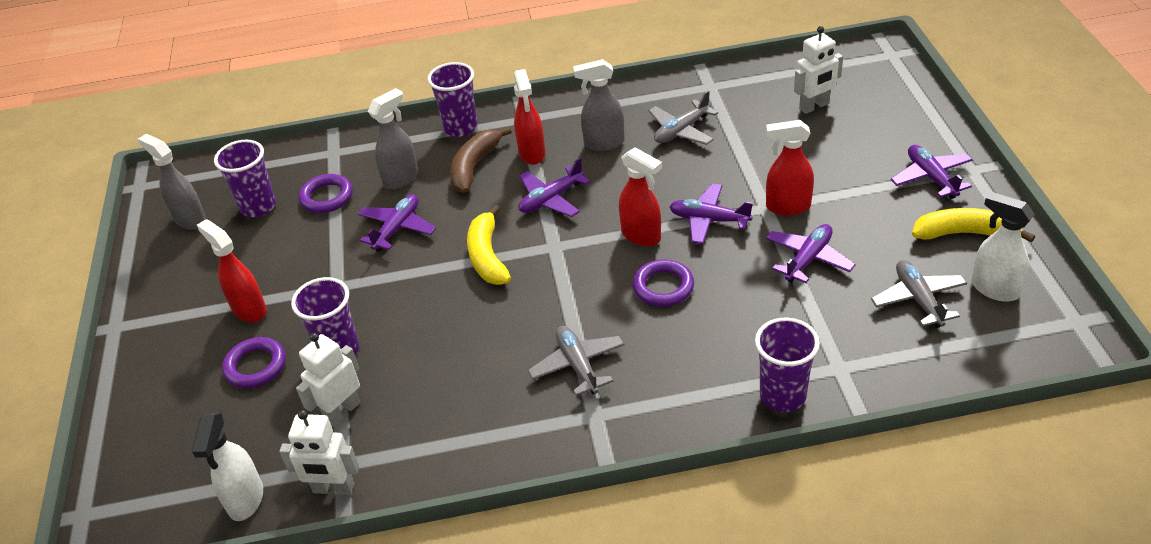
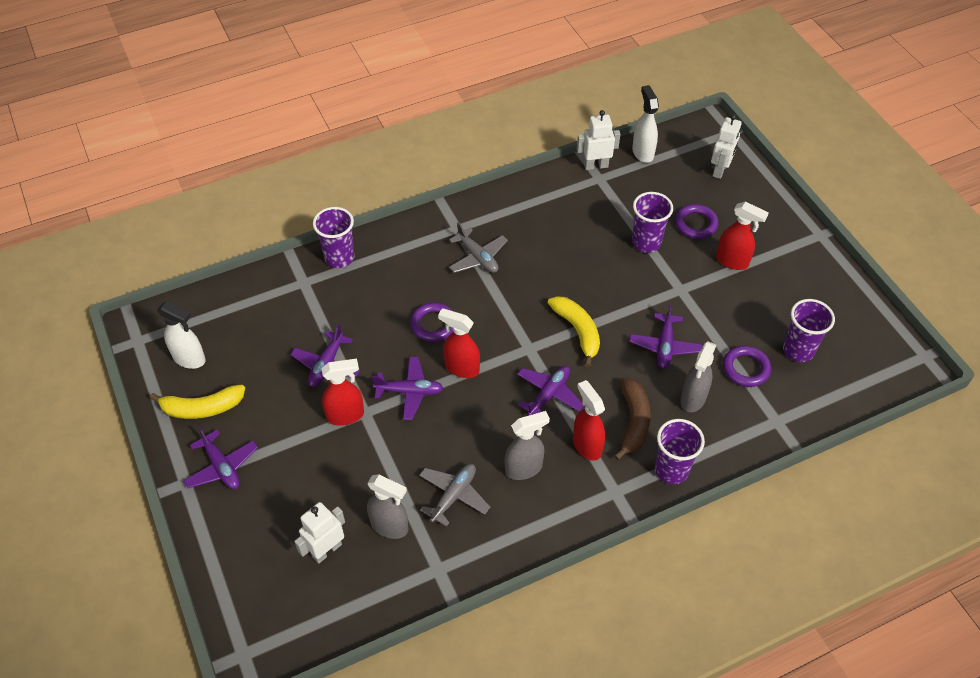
camera: 160 degrees right, 10 degrees up
grey spray bottle [138,134,206,230] -> grey spray bottle moved to [367,474,408,539]
white robot [296,333,360,427] -> white robot moved to [711,114,742,179]
grey plane [871,260,967,328] -> none

